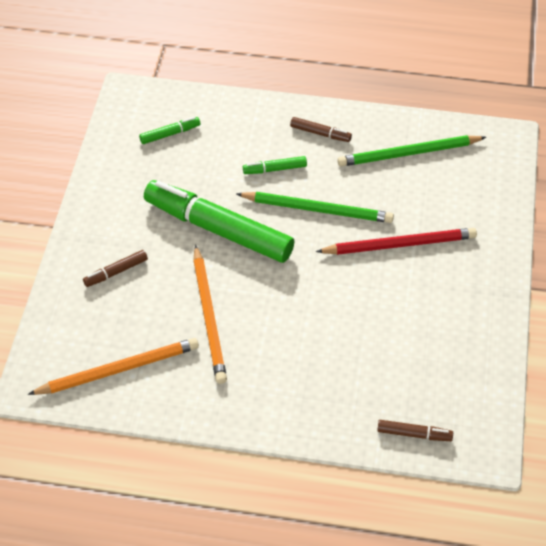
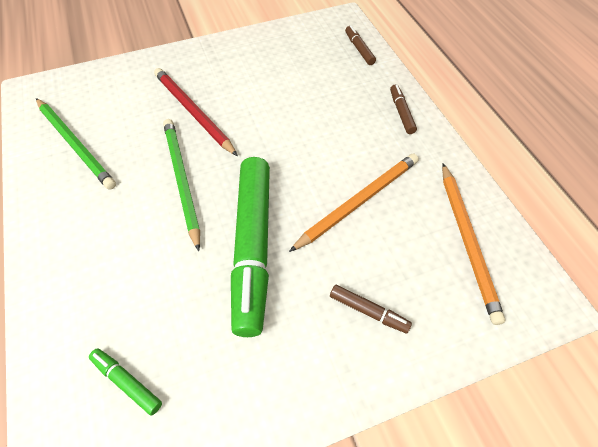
camera: 120 degrees left, 5 degrees up
orange pencil [28,338,199,395] -> orange pencil turned 135 degrees counterclockwise [442,164,505,325]
green marker [243,156,307,174] -> none
brown marker [290,117,352,142] -> brown marker moved to [390,84,417,134]

